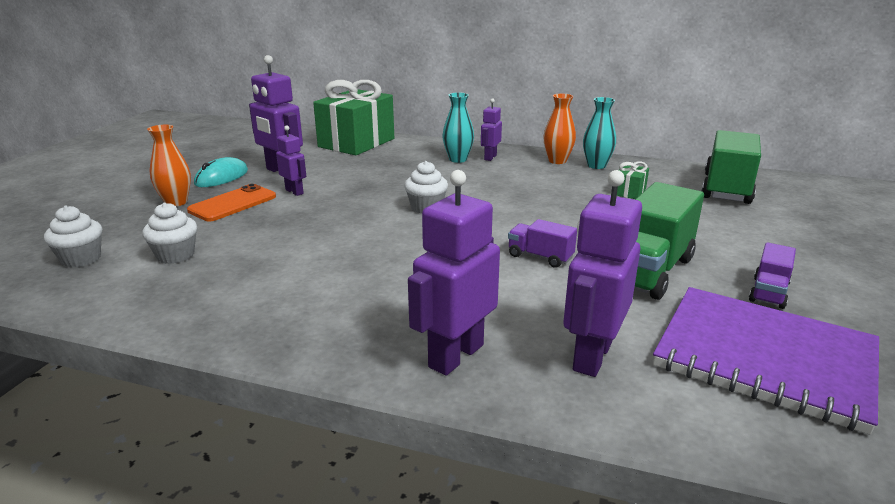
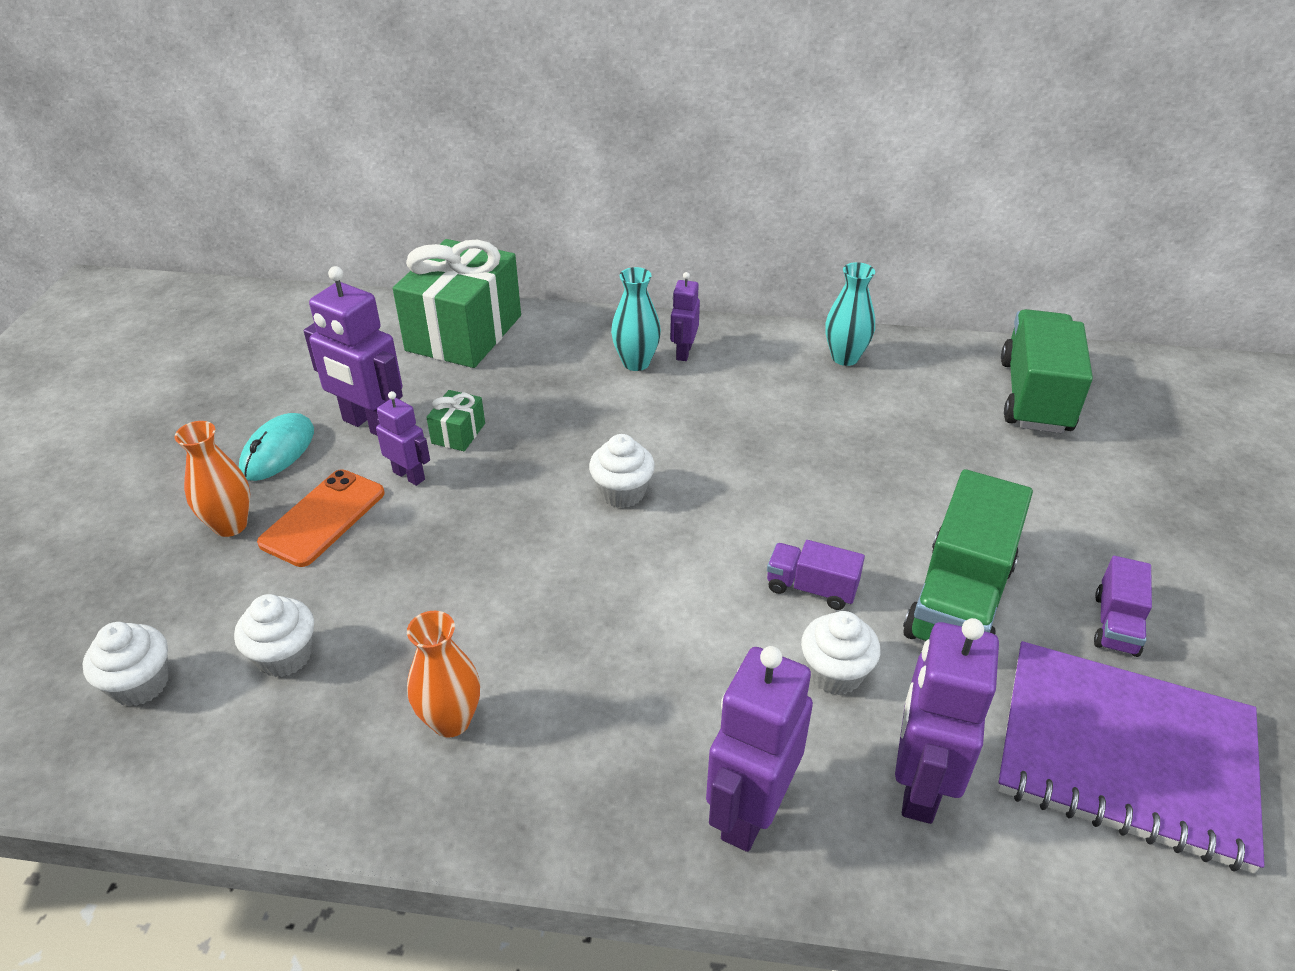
camera: 10 degrees left, 15 degrees up
orange vase [543,94,576,164] -> orange vase moved to [407,611,480,738]
green gift [617,161,649,199] -> green gift moved to [426,390,485,451]
none -> white cupcake [801,611,880,695]

